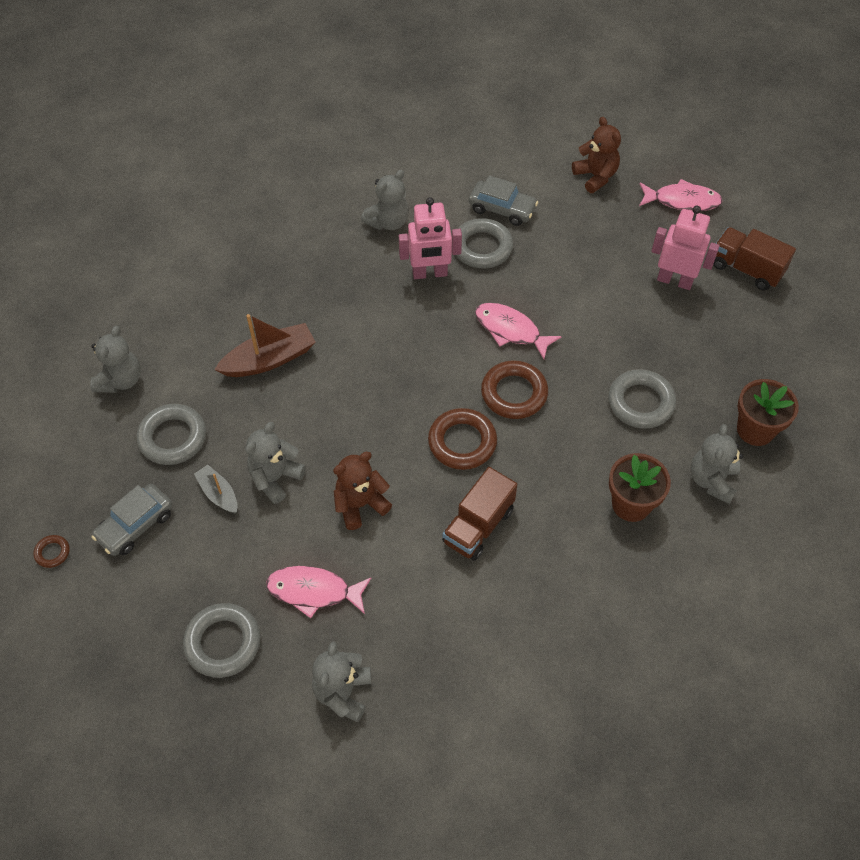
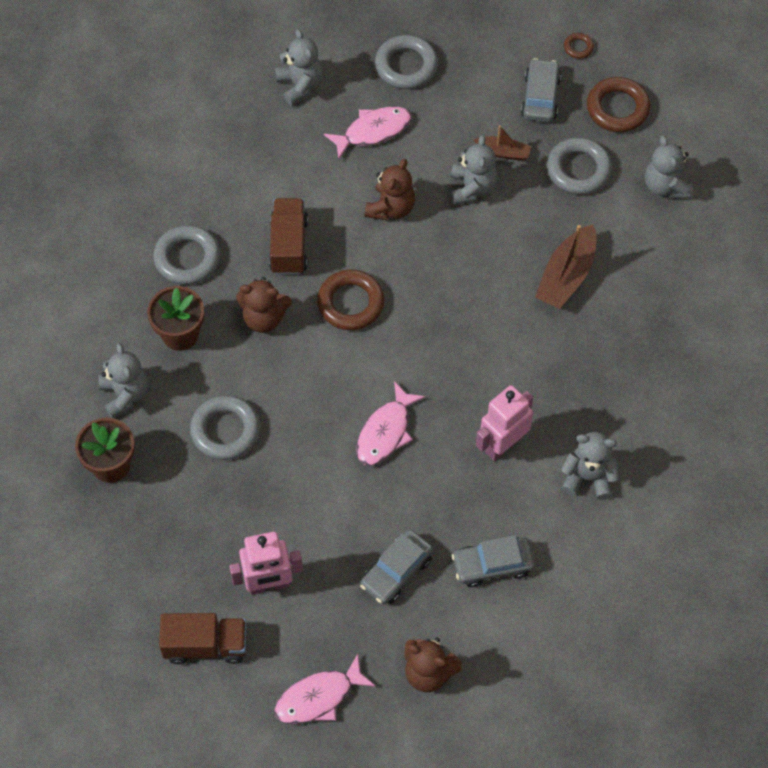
camera: 145 degrees right, 5 degrees up
grey boat [194,465,238,513] -> brown boat [474,125,531,161]
grey teddy bear [361,170,409,230] -> grey teddy bear turned 90 degrees clockwise [561,432,619,500]
grey ring [456,218,513,268] -> grey ring moved to [153,225,220,285]
pink fish [475,303,561,359] -> pink fish turned 120 degrees clockwise [357,381,426,466]
brown ring [481,360,548,419] -> brown ring moved to [587,77,651,132]
none -> brown teddy bear [236,277,292,333]
none -> grey car [360,530,433,604]

